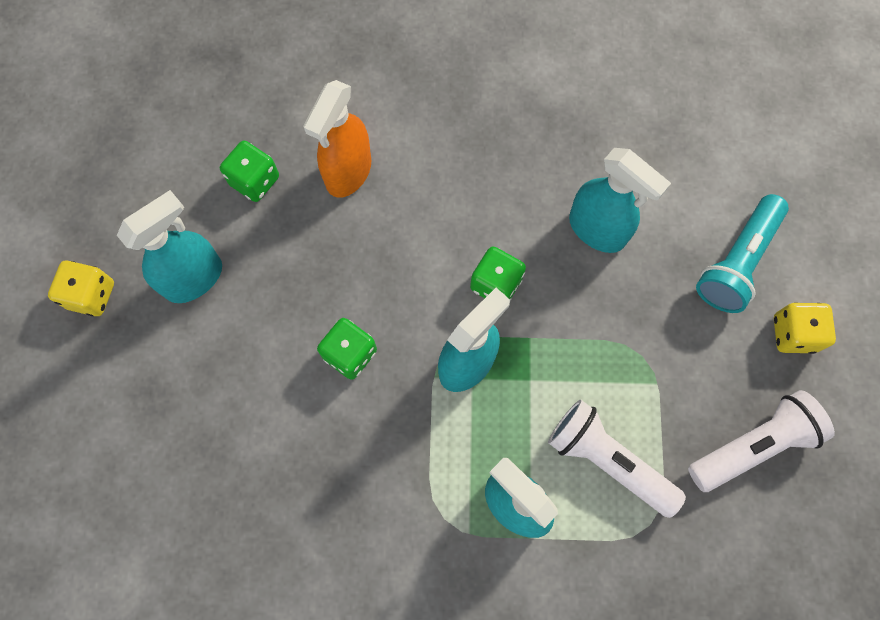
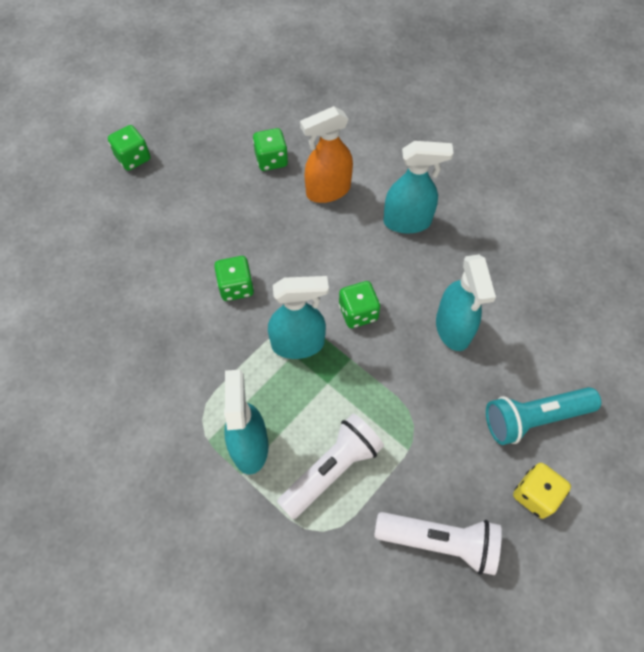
camera: 40 degrees right, 10 degrees down
yellow dice [48,261,114,316] -> green dice [108,125,151,171]
turquoise spray bottle [117,190,222,303] -> turquoise spray bottle moved to [383,141,453,234]
white flashlight [548,400,686,518] -> white flashlight turned 60 degrees clockwise [277,413,384,519]

